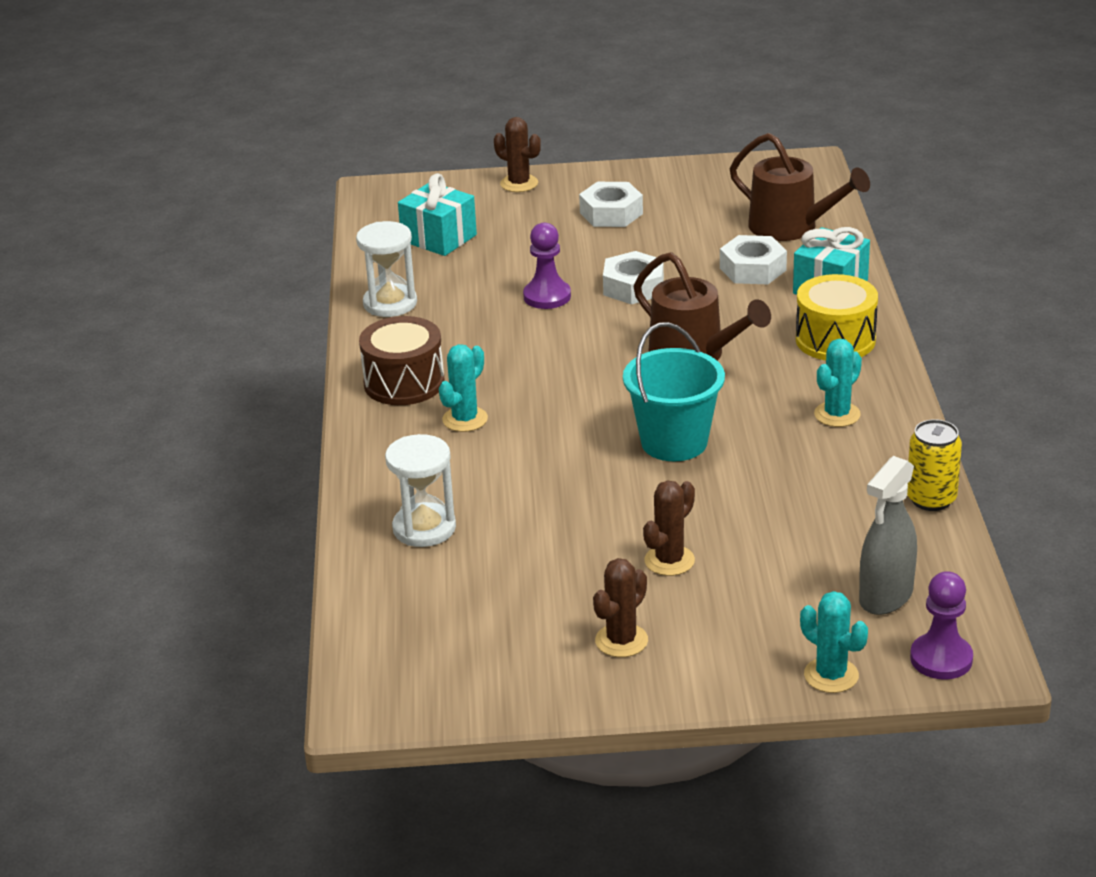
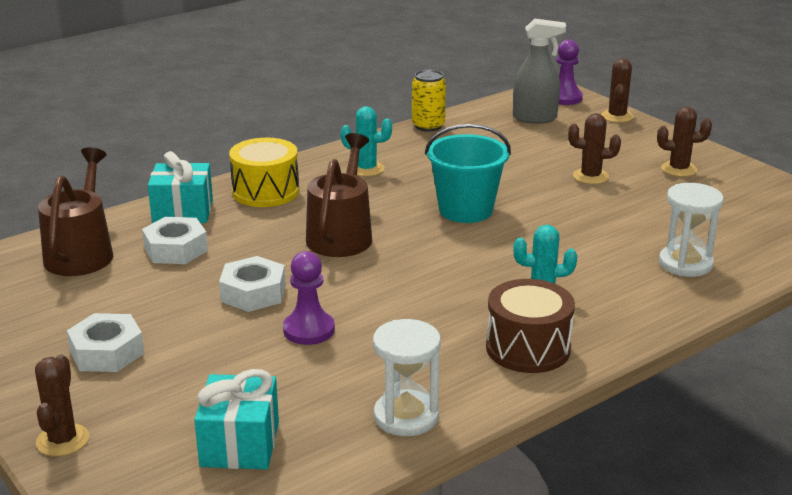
camera: 125 degrees left, 5 degrees down
turquoise cactus [800,591,868,693] -> brown cactus [601,58,634,123]

